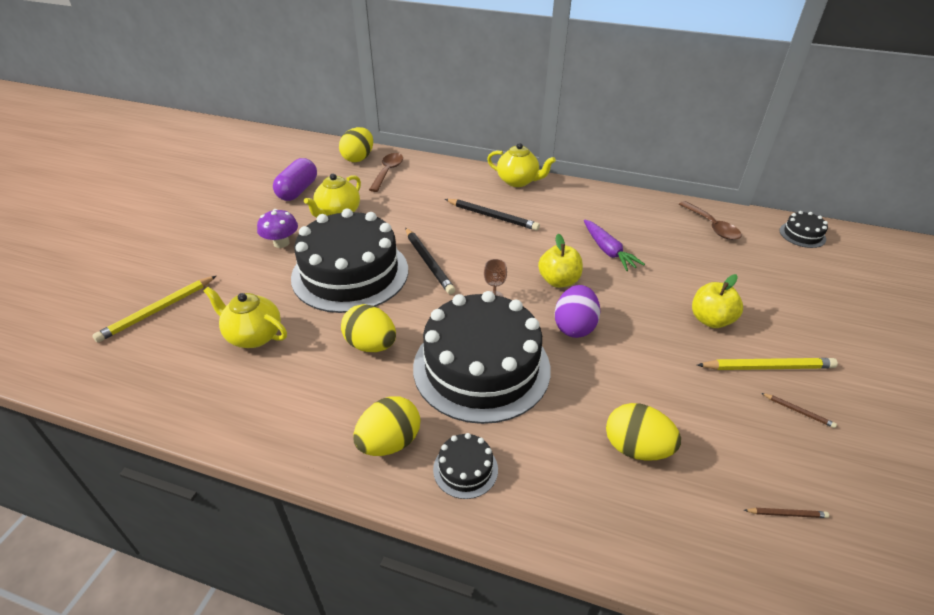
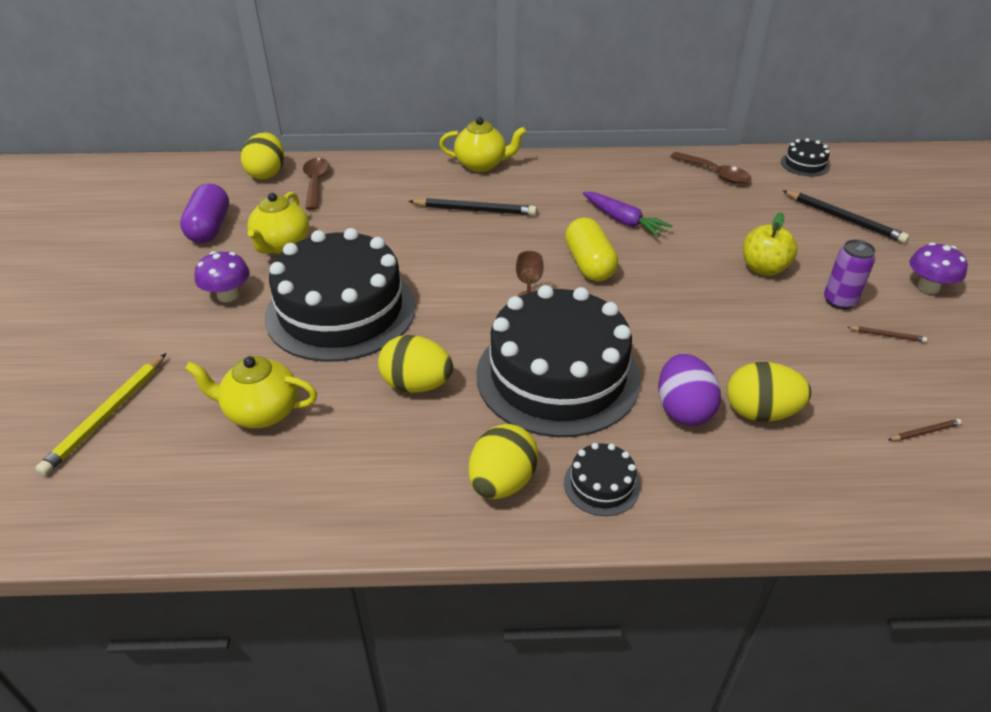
camera: 20 degrees left, 0 degrees up
black pencil [405,228,455,294] -> black pencil moved to [782,190,909,243]
yellow apple [538,234,583,288] -> yellow capsule [565,218,618,281]
purple egg [555,285,600,338] -> purple egg moved to [658,354,721,426]
yellow pencil [697,358,838,370] -> purple can [824,240,876,310]
none -> purple mushroom [909,243,968,294]

